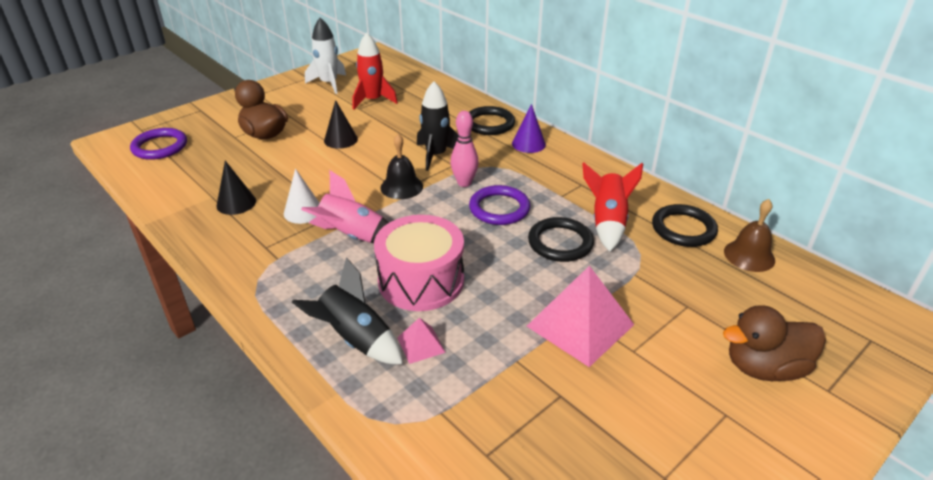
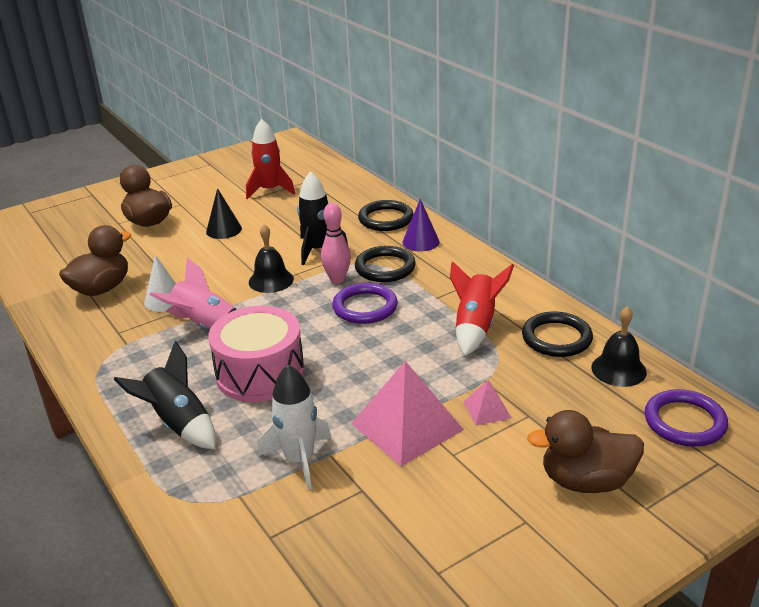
camera: 10 degrees right, 5 degrees down
purple ring [130,128,187,160] -> purple ring moved to [645,389,728,447]
black cone [216,161,256,215] -> brown duck [59,225,131,296]
white rocket [305,18,346,94] -> white rocket moved to [258,365,331,490]
pink pyramid [397,317,446,364] -> pink pyramid moved to [463,380,511,425]
black ring [528,217,594,262] -> black ring moved to [355,246,416,282]
brown bell [724,199,775,272] -> black bell [591,306,647,387]

